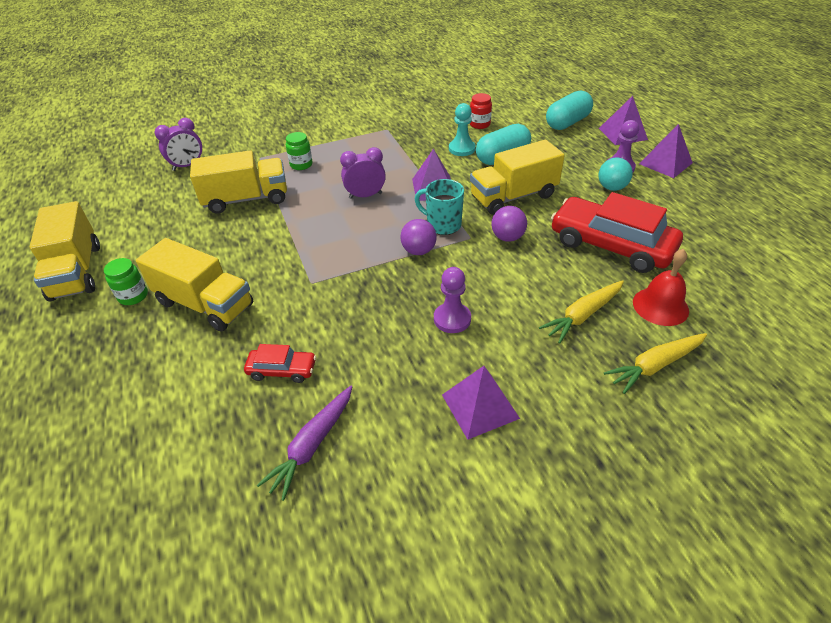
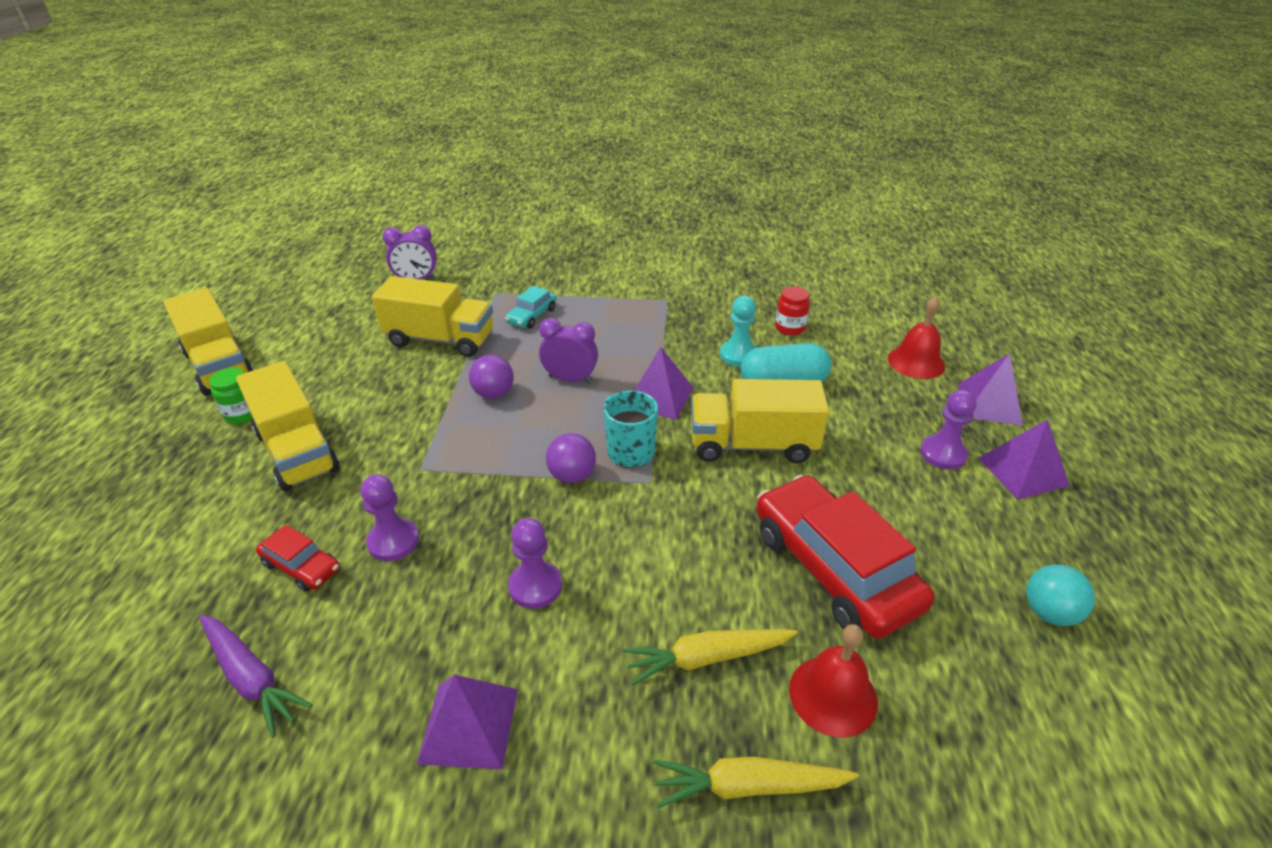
camera: 25 degrees right, 5 degrees down
yellow truck [29,201,100,302] -> yellow truck turned 45 degrees counterclockwise [163,288,254,396]
purple carrot [257,386,352,501] -> purple carrot turned 105 degrees counterclockwise [199,615,313,737]
green jar [286,132,313,170] -> turquoise car [505,286,557,329]
purple ball [491,206,527,242] -> purple ball moved to [469,355,514,399]
turquoise capsule [546,90,593,130] -> red bell [888,296,945,379]
turquoise ball [599,158,633,191] -> turquoise ball moved to [1026,564,1095,626]
none -> purple pawn [361,474,419,561]

